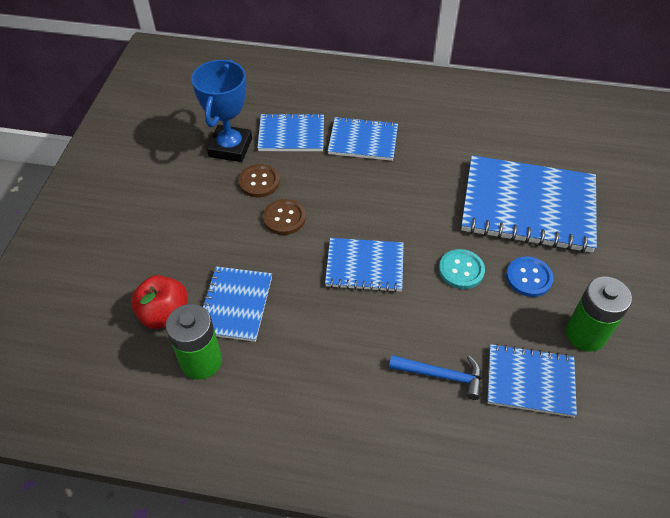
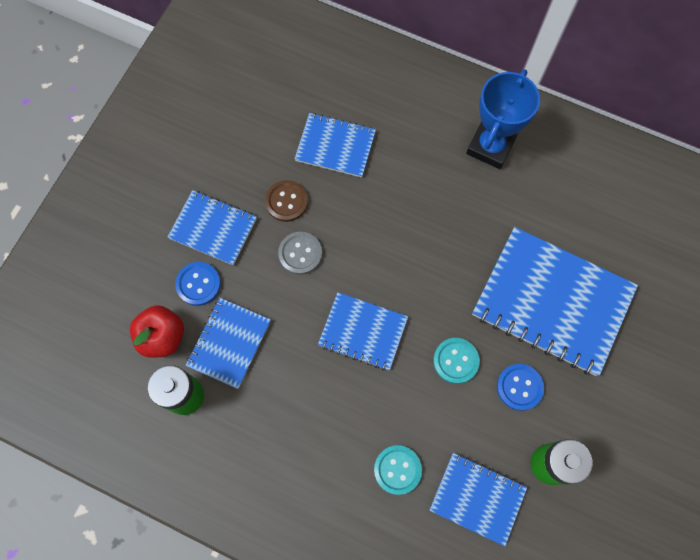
camera: 15 degrees right, 20 degrees up
blue trophy [191,59,252,162] -> blue trophy moved to [466,69,540,169]
brown button [263,199,306,235] -> grey button [278,232,322,275]
blue notebook [328,116,398,161] -> blue notebook moved to [168,190,257,265]
blue hammer [389,355,482,400] -> turquoise button [374,445,422,495]
none -> blue button [175,262,221,306]

